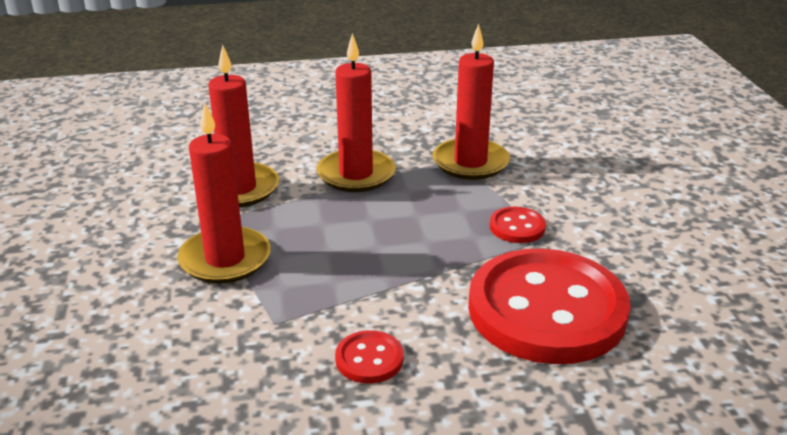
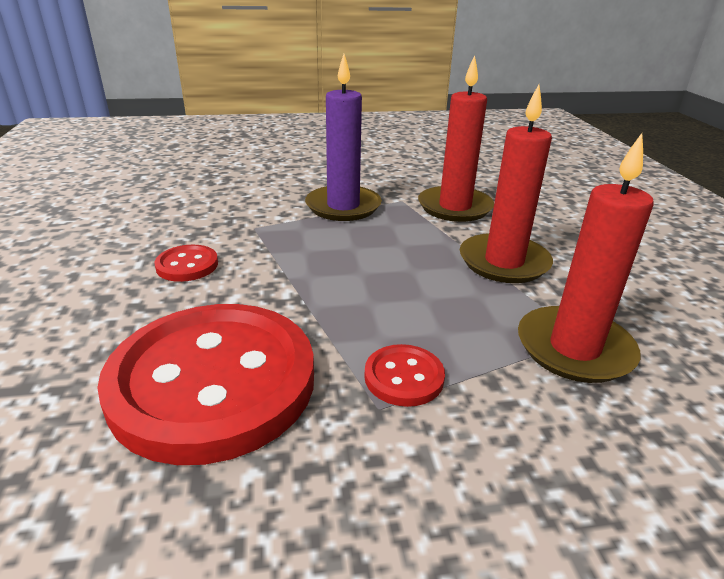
camera: 90 degrees right, 0 degrees up
red candle [177,103,271,284] -> purple candle [305,54,382,221]

